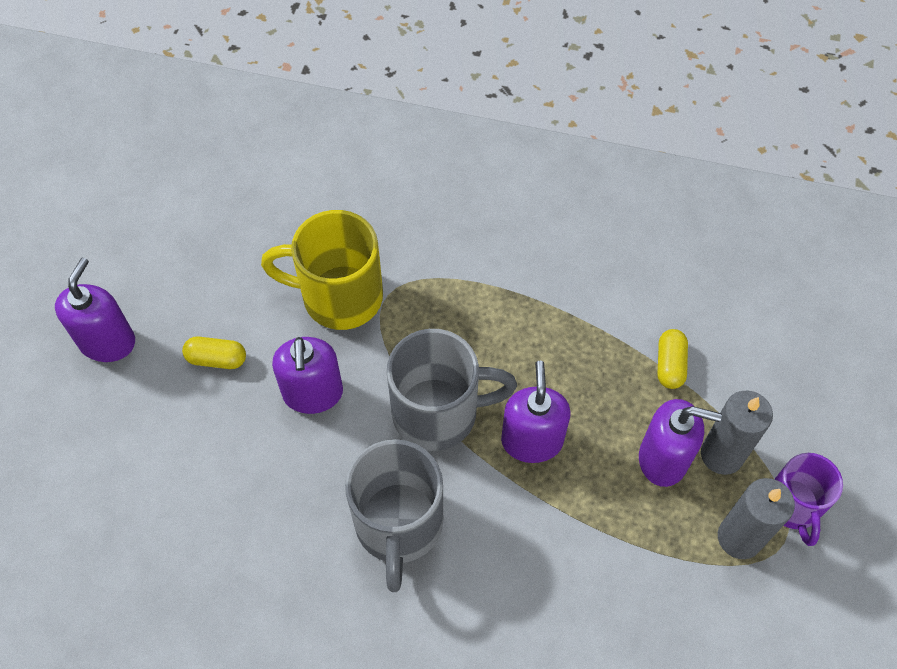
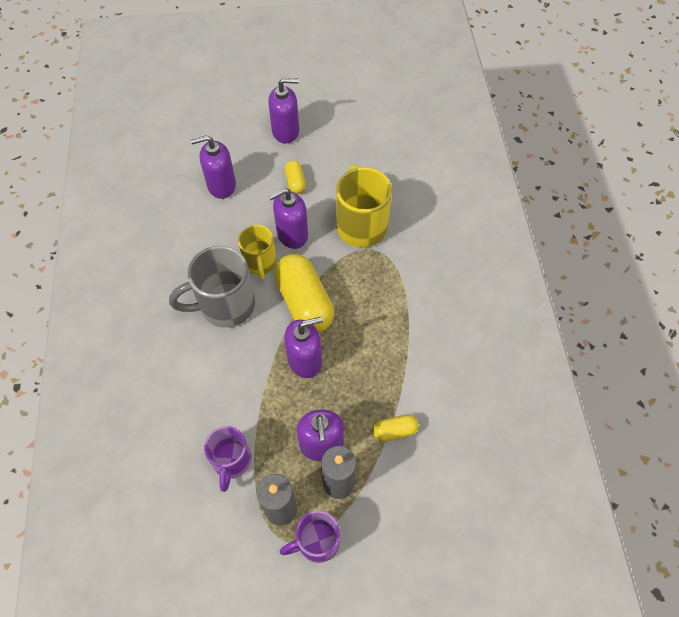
camera: 70 degrees right, 0 degrees up
grey mug [387,329,517,451] -> yellow capsule [274,254,334,333]
none -> purple soap dispenser [191,135,236,199]
none -> purple mug [204,426,251,492]
none -> yellow mug [238,225,277,280]

